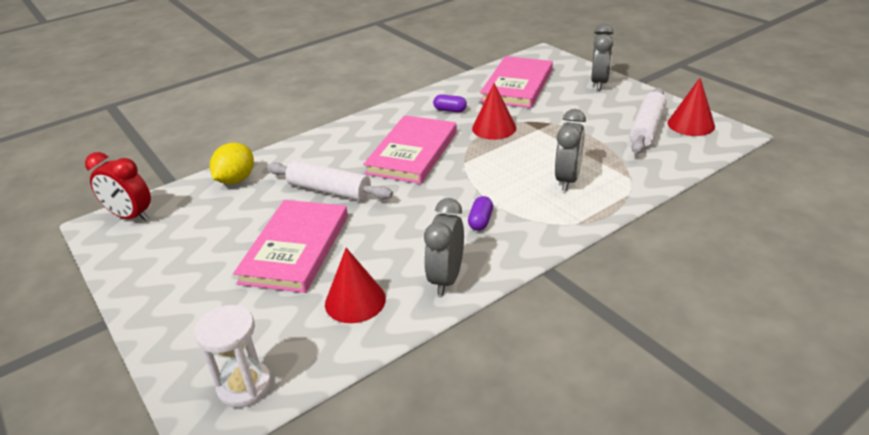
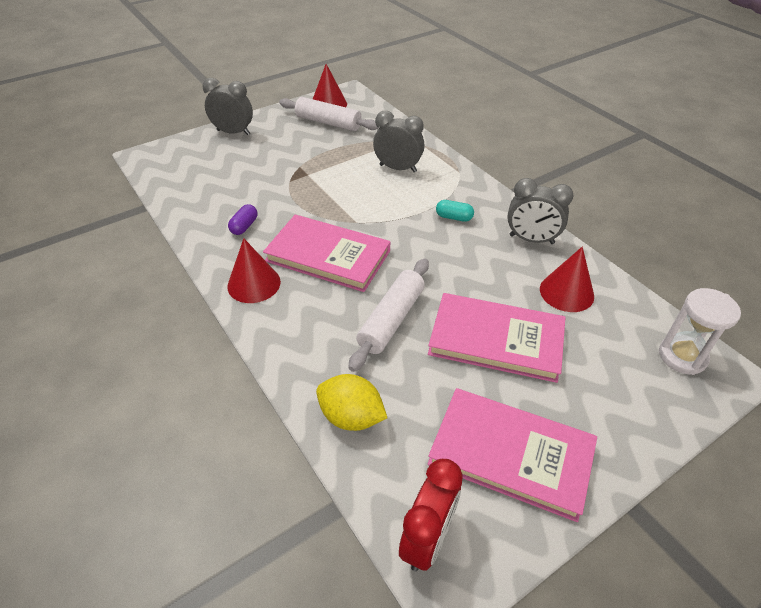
camera: 90 degrees left, 10 degrees up
purple capsule [468,196,493,231] -> turquoise capsule [436,200,474,222]
red cone [472,83,516,140] -> red cone moved to [227,238,281,303]
pink book [480,56,553,108] -> pink book moved to [427,388,597,522]

